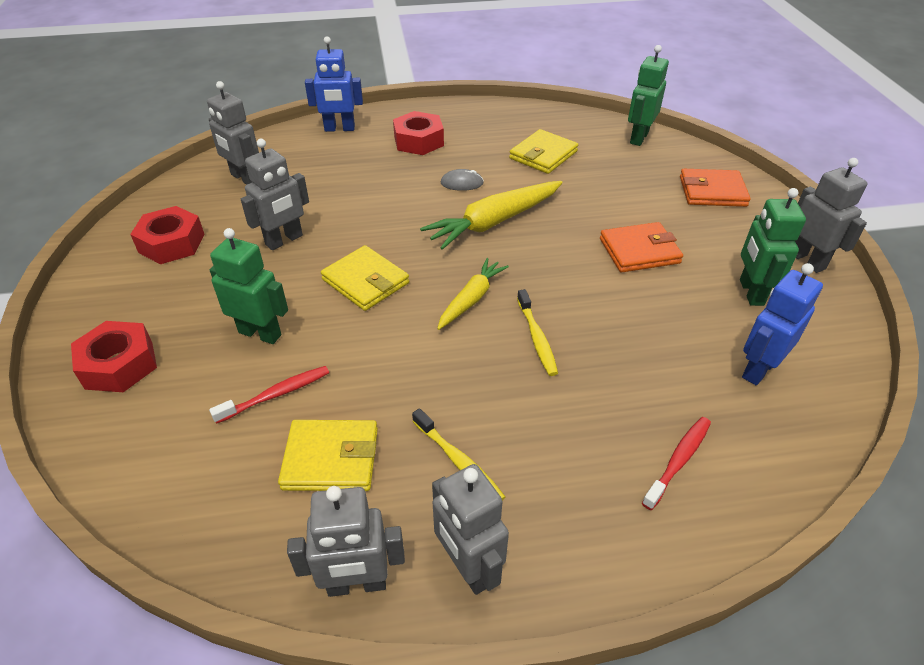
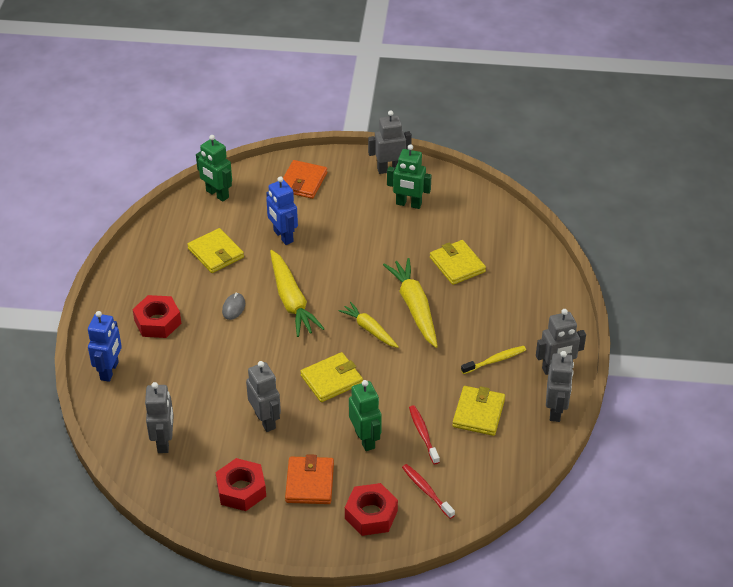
camera: 75 degrees left, 0 degrees up
grey robot [207,81,259,185] -> grey robot turned 60 degrees counterclockwise [145,382,174,453]
green robot [210,228,288,344] -> green robot turned 120 degrees clockwise [349,380,382,451]
yellow toothbrush [517,289,558,376] -> yellow carrot [383,258,438,348]
orange wallet [600,222,683,272] -> orange wallet moved to [285,454,334,504]
red toothbrush [642,417,711,510] -> red toothbrush moved to [402,464,455,519]
blue robot [742,263,823,385] -> blue robot moved to [266,176,298,245]
none -> yellow wallet [430,240,486,285]

